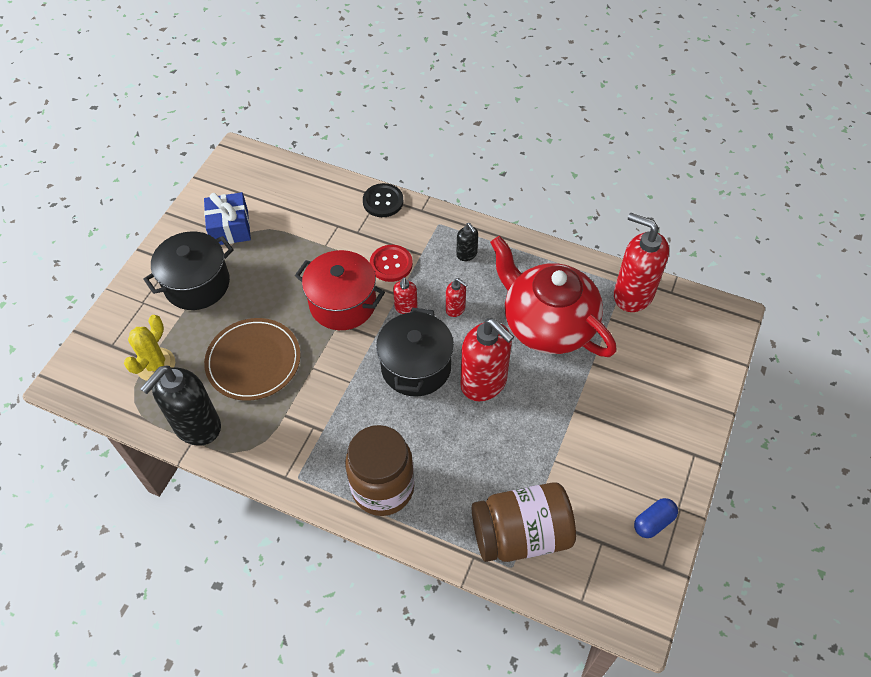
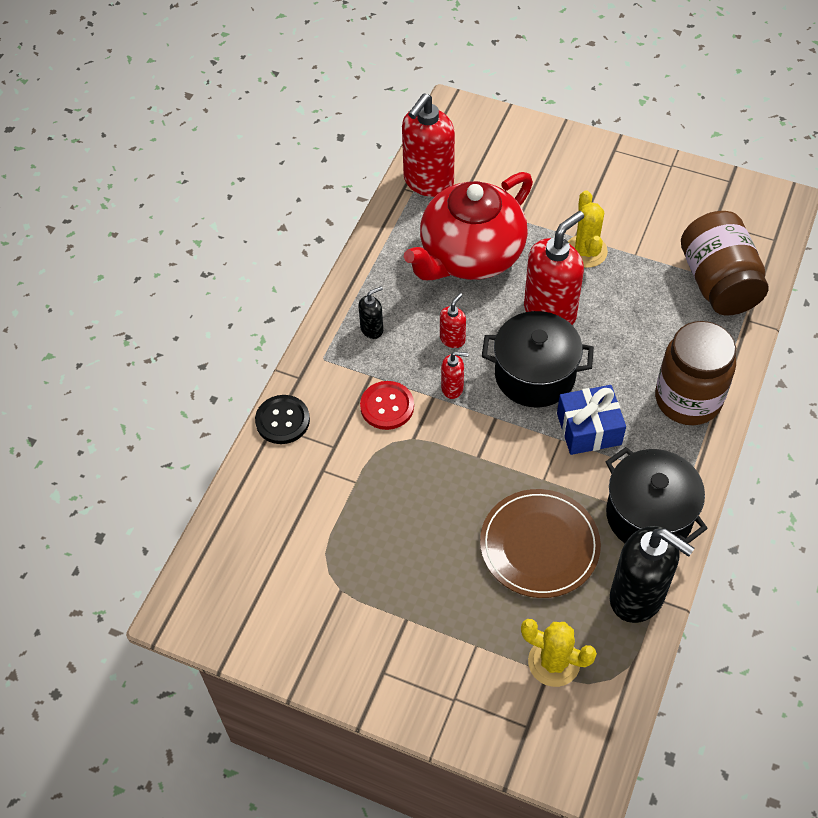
camera: 90 degrees left, 0 degrees up
black pot [143,231,234,310] -> black pot moved to [605,447,708,544]
blue gift [204,192,251,245] -> blue gift moved to [557,385,626,455]
red pot [295,250,385,330] -> none
blue capsule [634,498,678,538] -> none
none -> yellow cactus [568,190,608,268]

